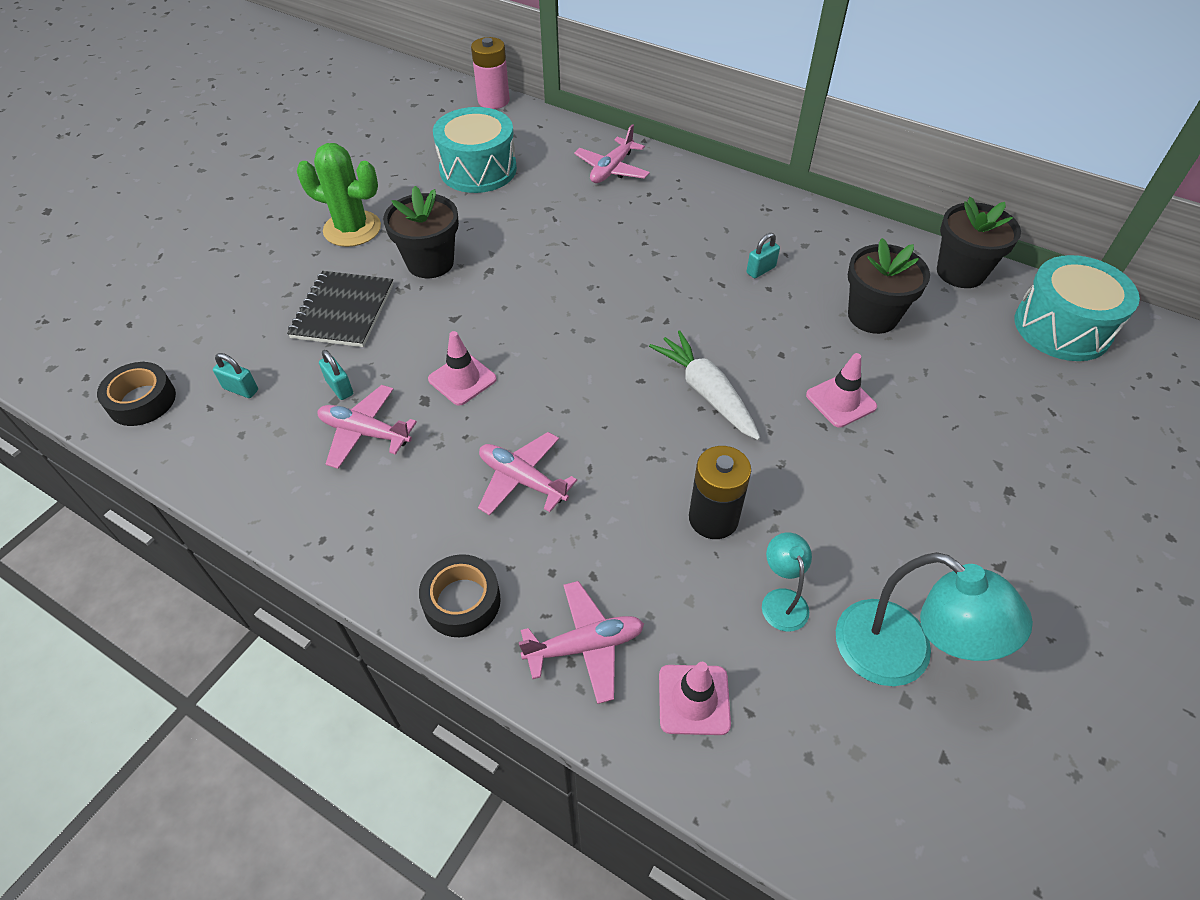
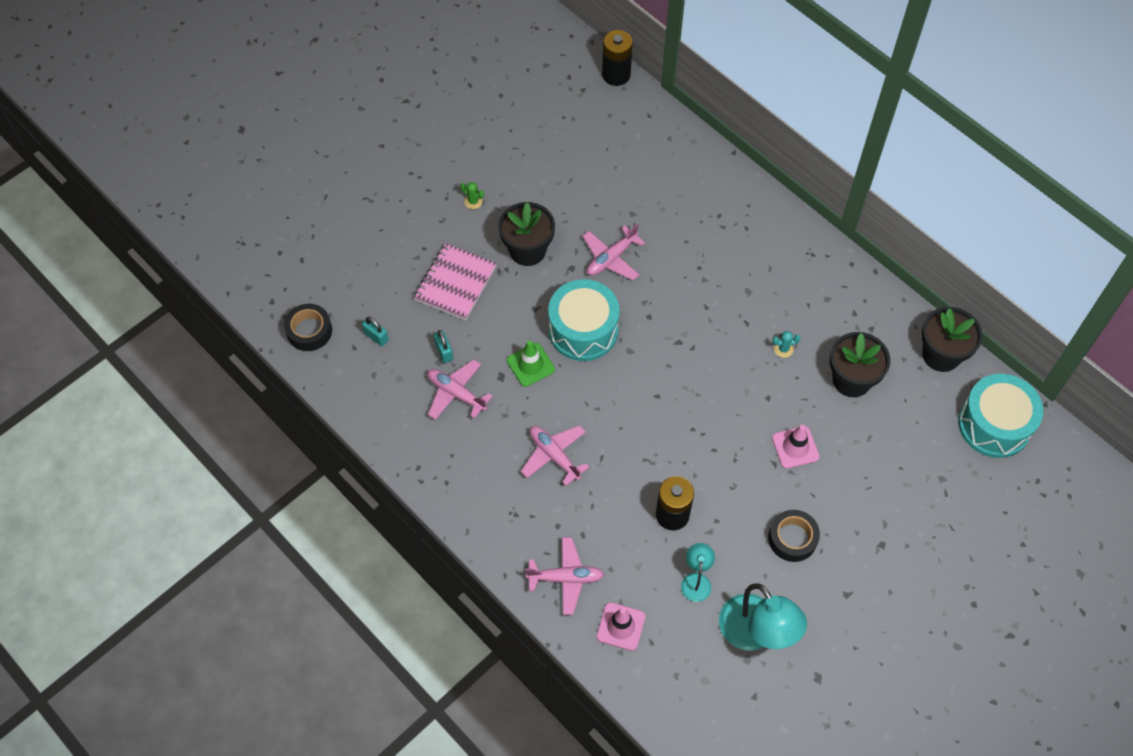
camera: 15 degrees right, 10 degrees up
black notebook [287,271,394,347] -> pink notebook [414,243,497,320]
green cactus [297,143,381,247] -> green cactus [461,182,484,209], size x0.40
black tape [419,554,501,637] -> black tape moved to [768,510,820,562]
pink traffic cone [428,331,497,406] -> green traffic cone [507,340,555,387]
turquoise drum [433,107,517,193] -> turquoise drum moved to [548,279,620,361]
pink battery [471,37,510,109] -> black battery [602,30,633,86]
pink plane [574,124,650,183] -> pink plane moved to [583,224,645,280]
white carrot [649,330,760,440] -> none
turquoise padlock [746,233,780,278] -> none
none -> turquoise cactus [772,331,801,358]

